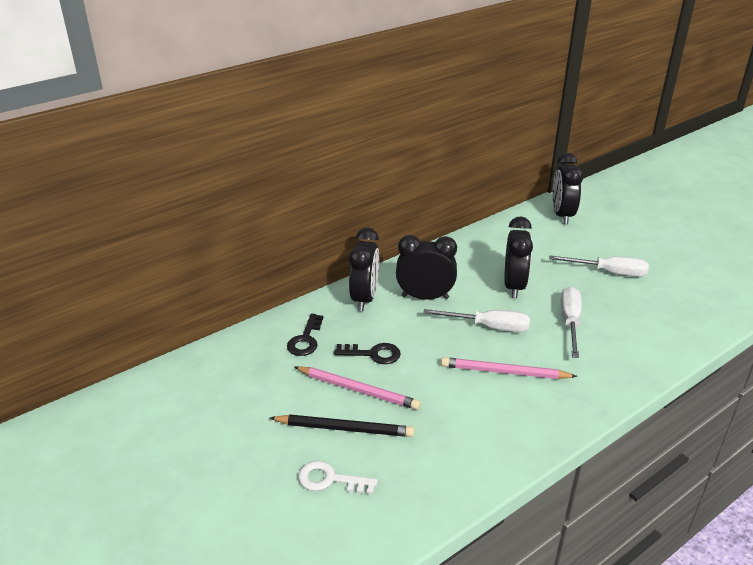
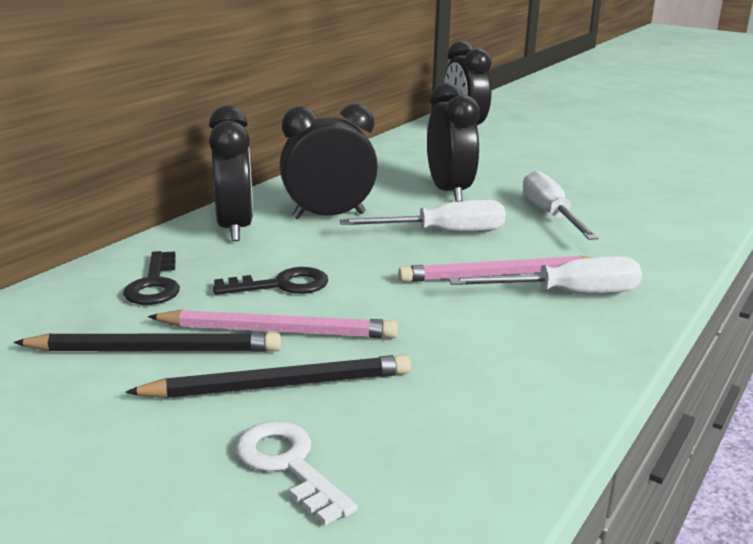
camera: 20 degrees left, 10 degrees down
white key [298,461,378,494] -> white key turned 60 degrees clockwise [236,421,358,525]
white screwdriver [549,255,649,277] -> white screwdriver moved to [448,257,642,294]
none -> black pencil [13,332,281,352]

